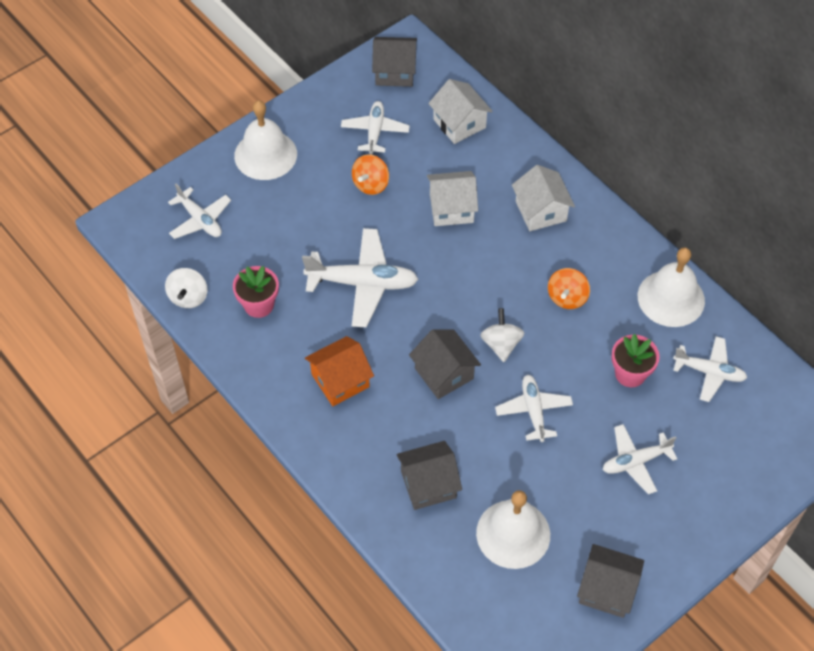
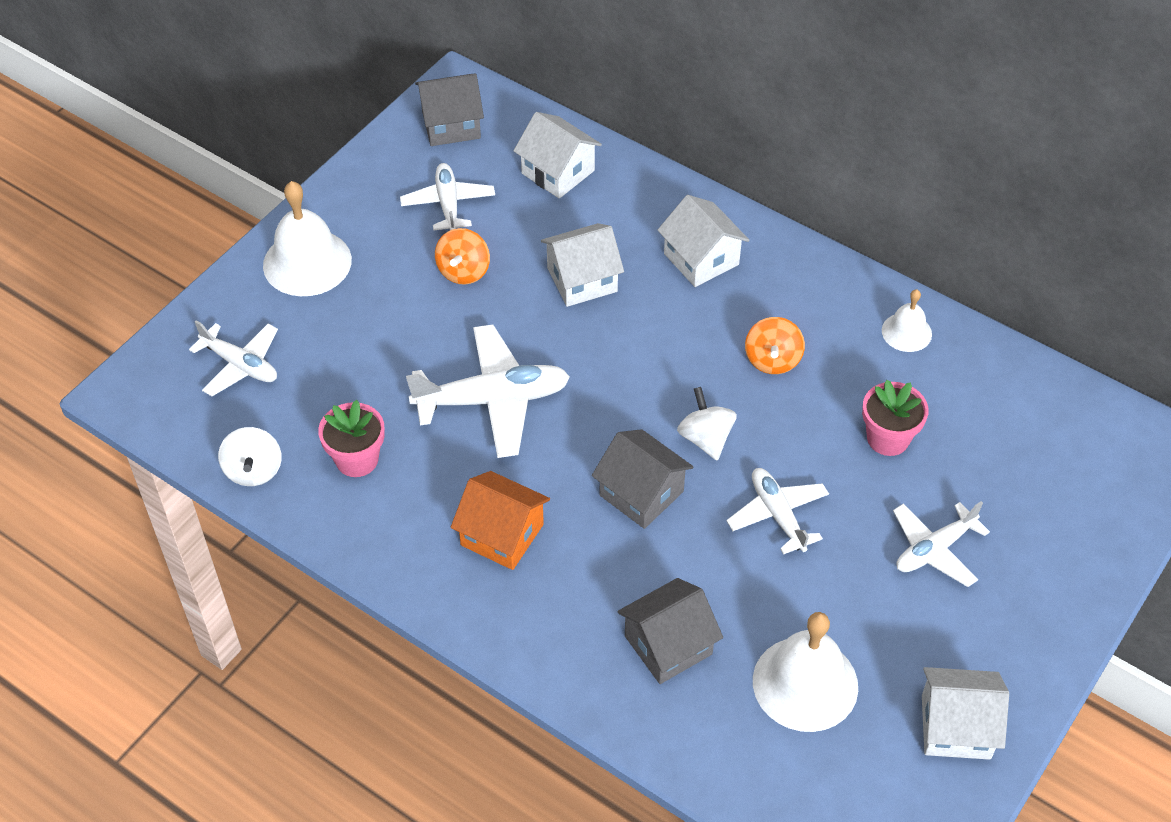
camera: 15 degrees left, 5 degrees down
orange house [305,336,374,406] -> orange house turned 75 degrees clockwise [451,471,550,570]
grey house [577,544,644,618] -> white house [922,667,1009,760]
white bell [638,248,705,327] -> white bell [882,289,932,352], size x0.55
white plane [673,336,747,402] -> none

